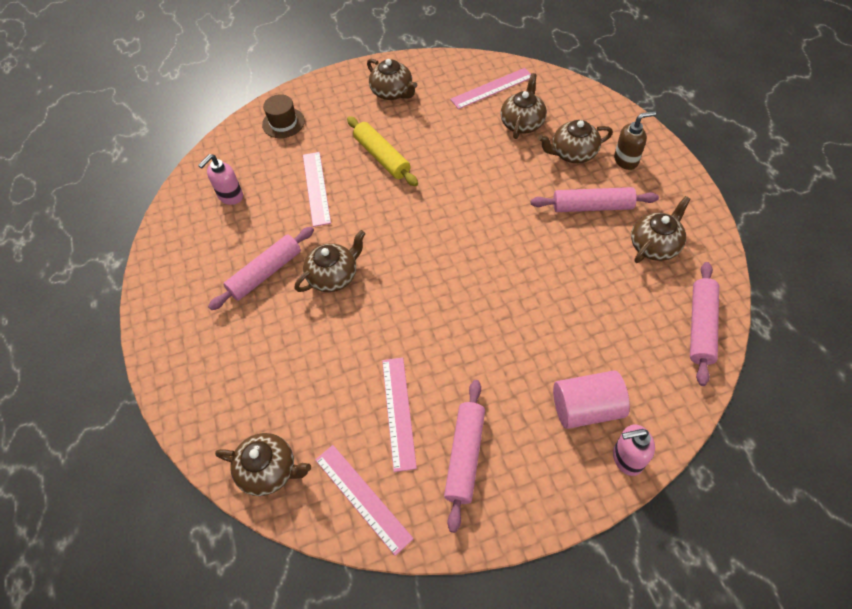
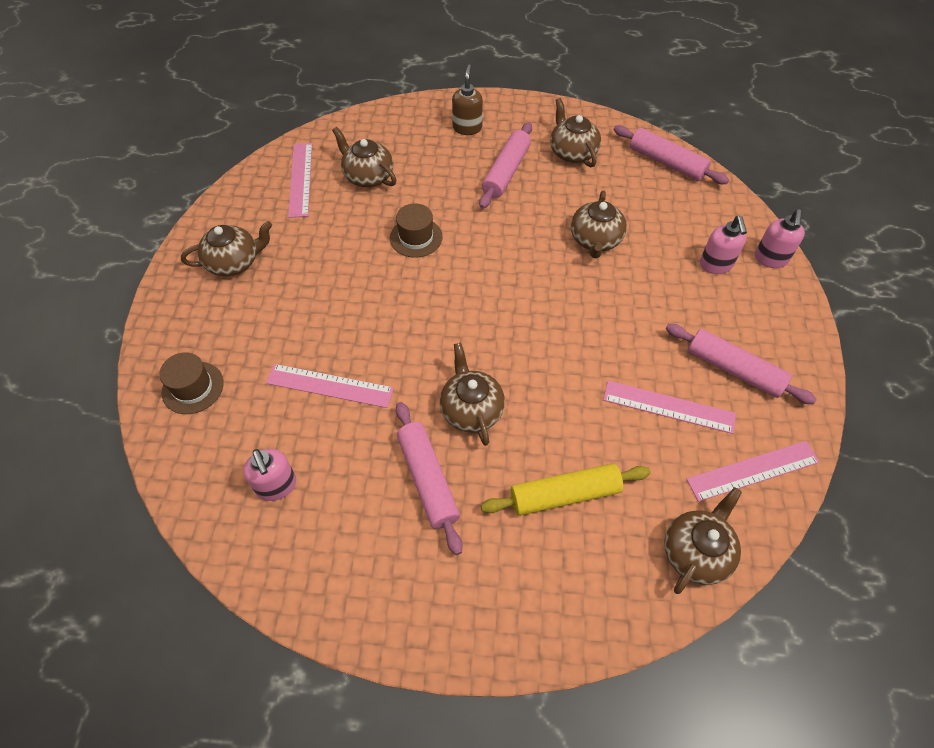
camera: 70 degrees left, 0 degrees up
yellow rolling pin [347,116,418,186] -> yellow rolling pin moved to [481,463,651,516]
brown teapot [538,120,613,163] -> brown teapot moved to [571,191,627,258]
pink cylinder [553,371,630,429] -> pink soap dispenser [700,216,747,274]
none -> brown hat [390,203,443,258]

